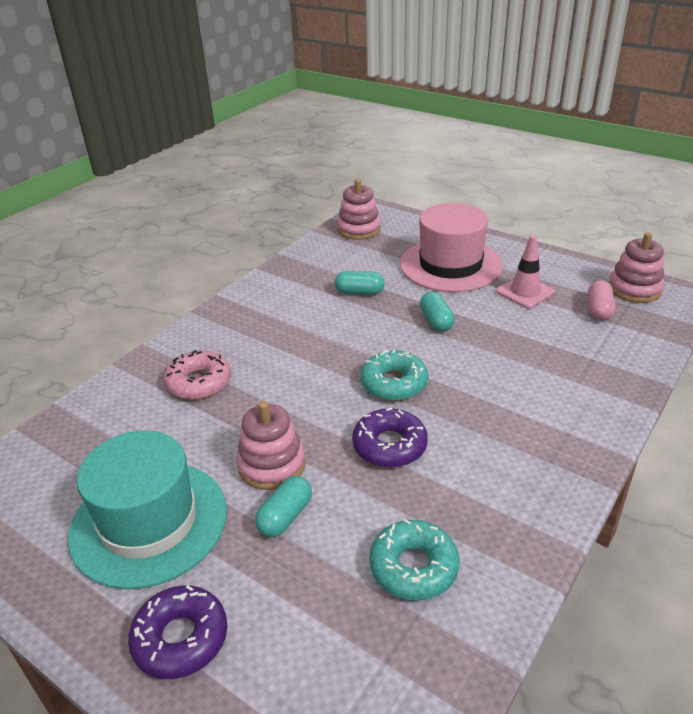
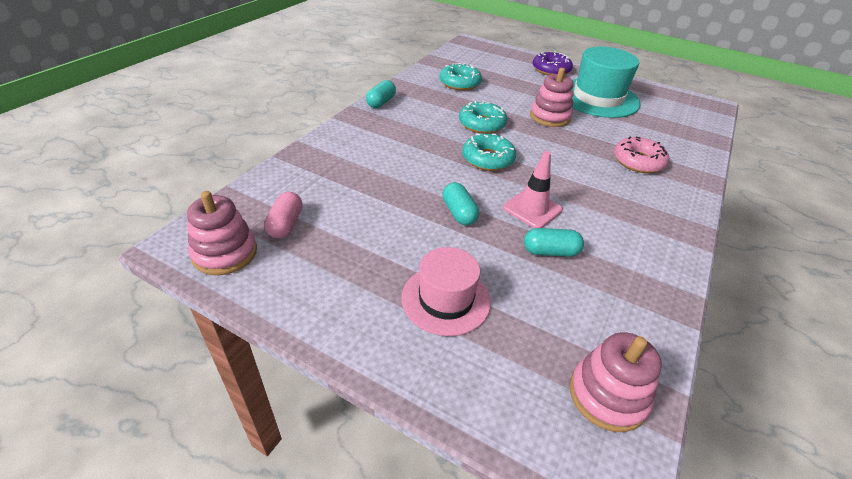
camera: 170 degrees right, 5 degrees up
turquoise capsule [255,476,312,537] -> turquoise capsule moved to [366,80,396,108]
purple donut [352,408,428,468] -> turquoise donut [459,101,507,134]
pink hat [400,203,503,292] -> pink hat [401,247,491,336], size x0.64
pink traffic cone [496,235,555,309] -> pink traffic cone moved to [503,151,563,228]

